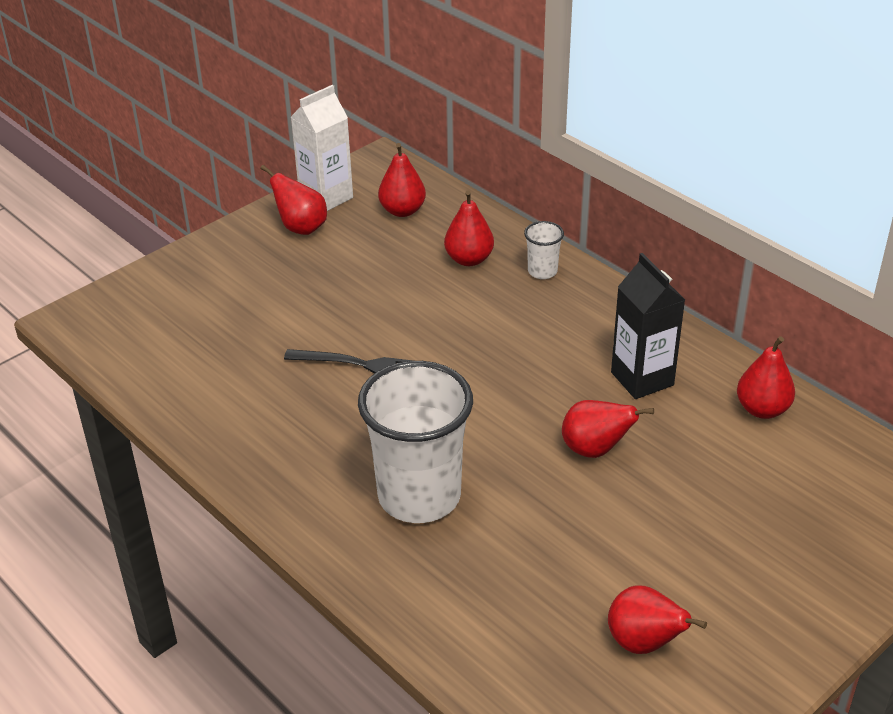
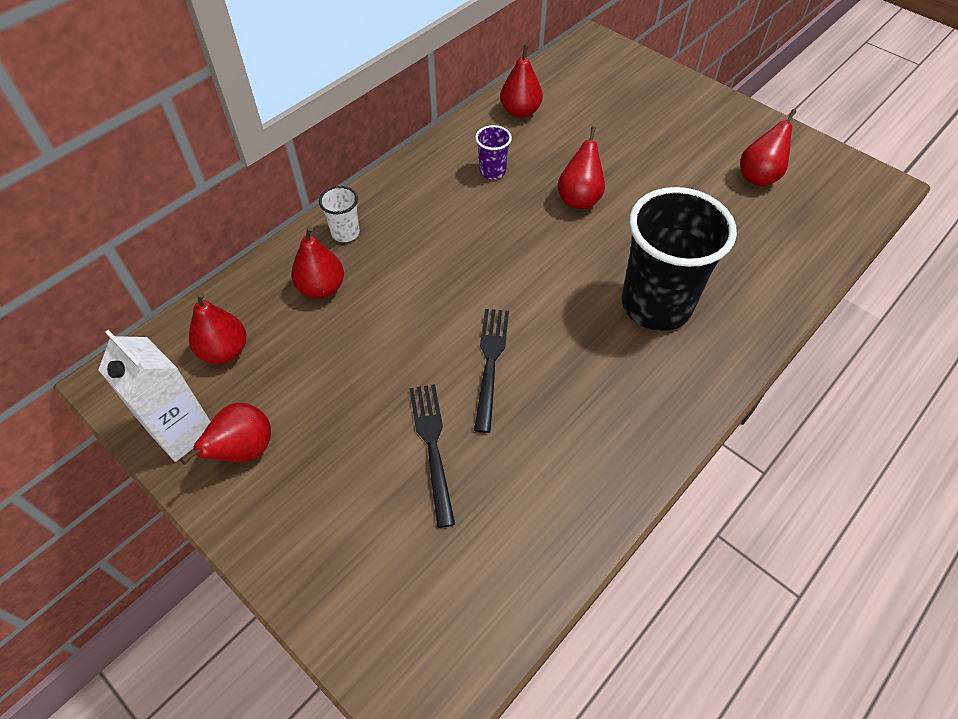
camera: 95 degrees left, 15 degrees up
white cup [358,361,473,523] -> black cup [622,187,737,331]
black carton [611,253,685,399] -> purple cup [475,125,512,180]
none -> black fork [409,384,455,528]

